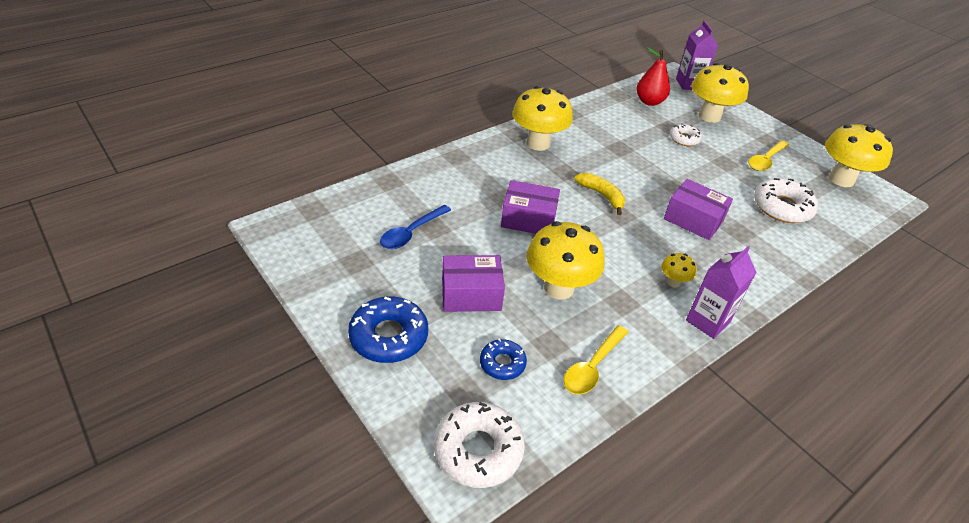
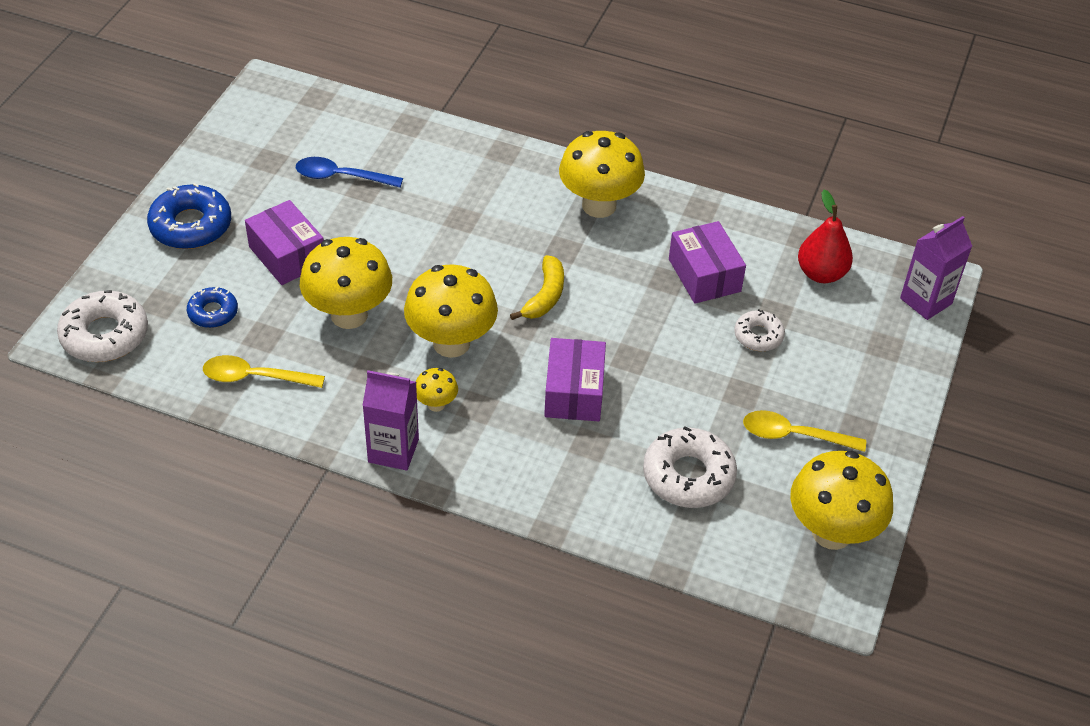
camera: 60 degrees right, 5 degrees up
purple box [501,180,560,234] -> purple box moved to [669,221,746,304]
yellow mushroom [691,63,749,123] -> yellow mushroom moved to [404,265,498,358]

